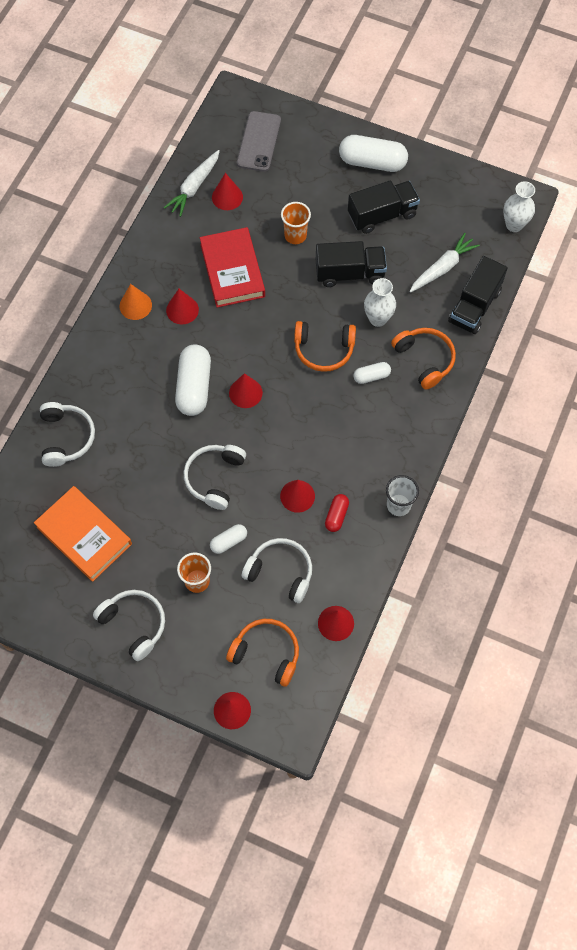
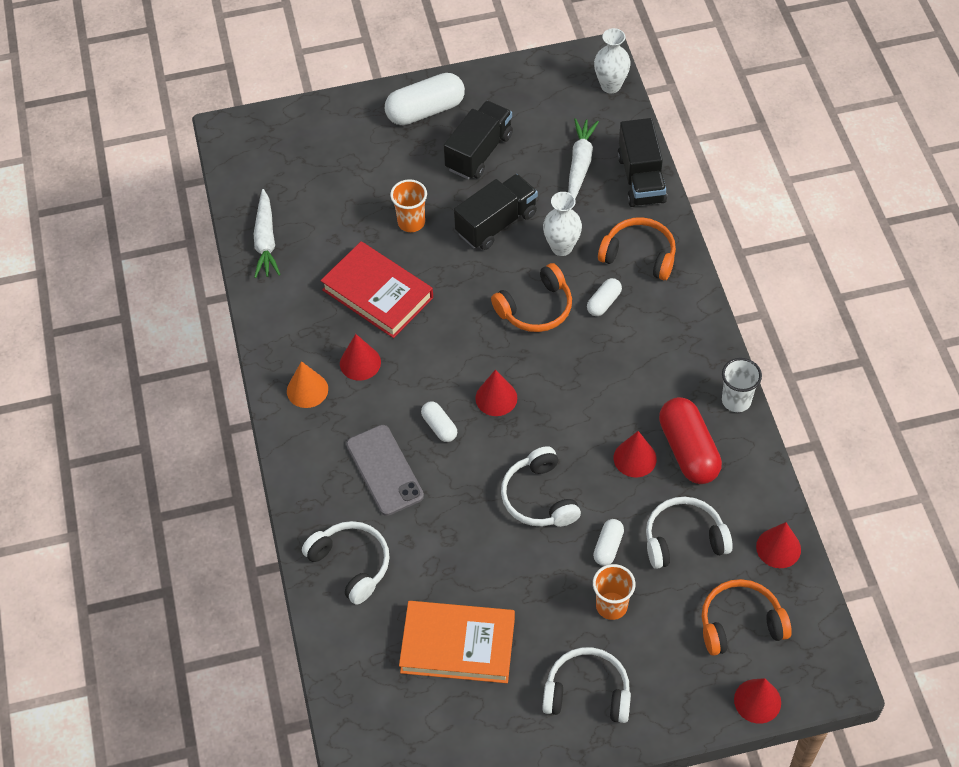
camera: 35 degrees left, 10 degrees down
white capsule [175,345,211,416] -> white capsule [421,402,457,442], size x0.52
red cone [212,173,243,210] -> none
grey phone [237,111,281,172] -> grey phone moved to [346,425,424,516]
red capsule [325,494,349,532] -> red capsule [659,397,722,484], size x1.94

